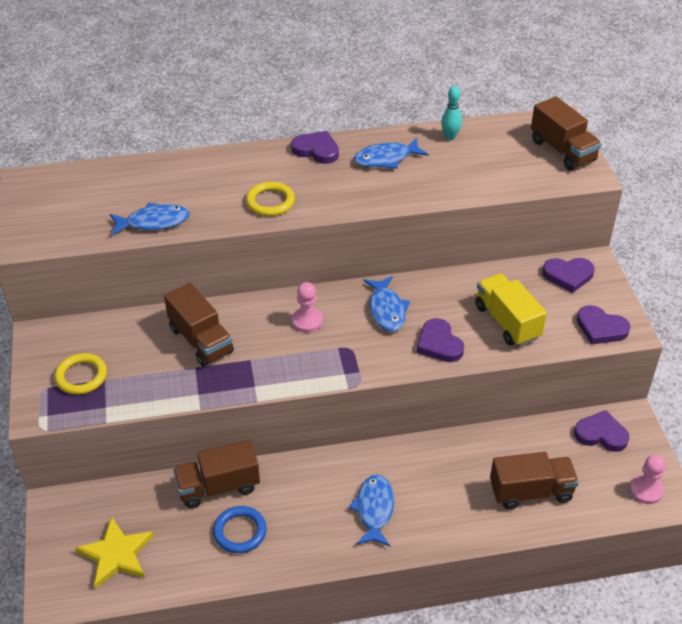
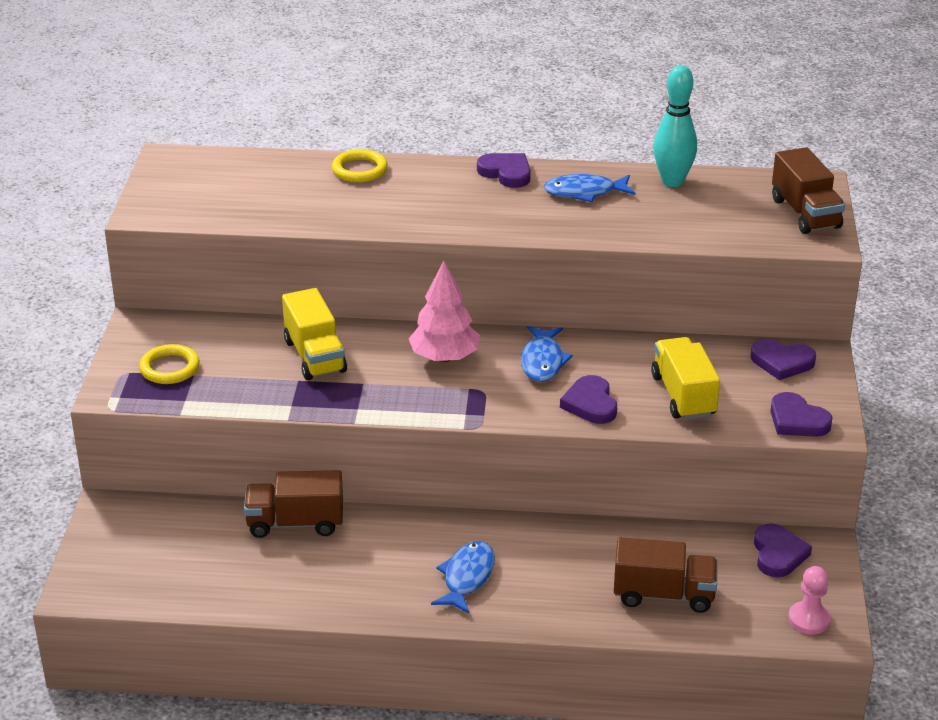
camera: 15 degrees right, 10 degrees down
yellow star [75,517,154,589] -> none
blue fish [110,202,190,235] -> none
brown truck [164,283,234,366] -> yellow truck [282,288,347,380]
blue ring [213,506,267,553] -> none
yellow ring [246,181,295,216] -> yellow ring moved to [332,149,388,182]
pink pawn [292,282,323,333] -> pink tree [408,260,480,362]
turquoise bowling pin [441,86,462,140] -> turquoise bowling pin [653,65,697,187], size x1.73
purple heart [574,410,629,452] -> purple heart turned 60 degrees clockwise [754,523,812,577]

